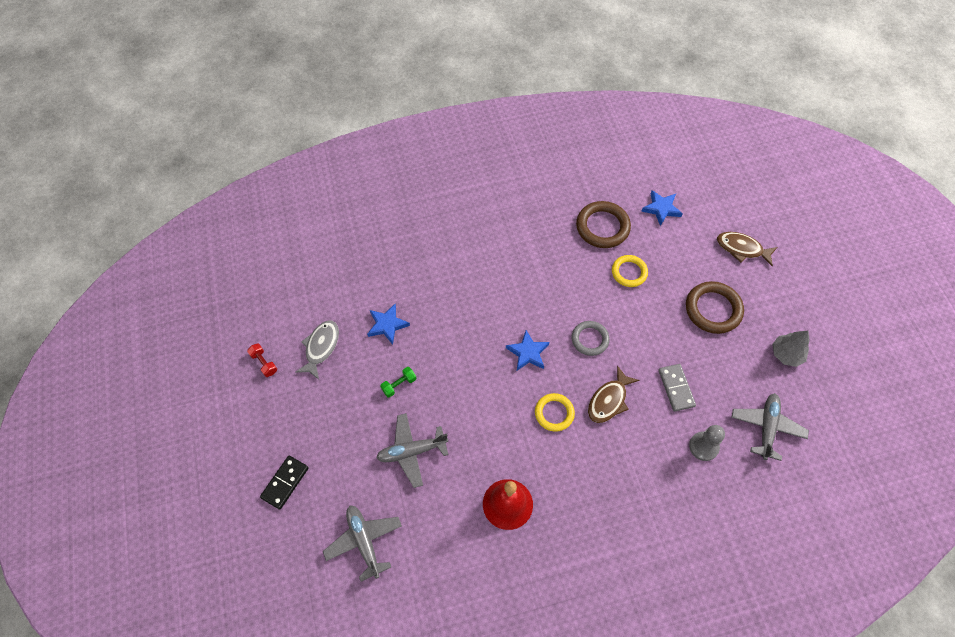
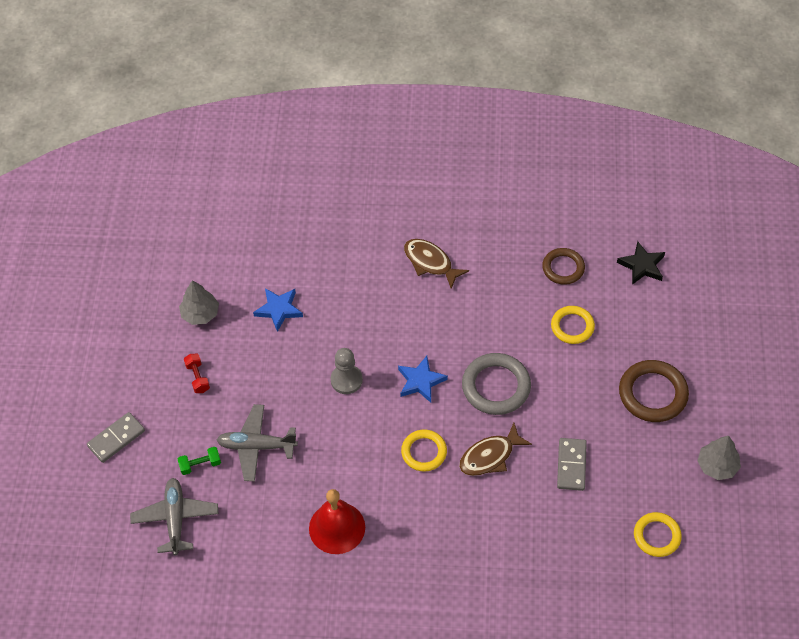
camera: 20 degrees right, 5 degrees down
red dumbbell [247,343,277,377] -> red dumbbell moved to [184,354,210,393]
black domino [260,456,309,510] -> grey domino [87,412,145,463]
grey fish [295,320,339,380] -> grey tree [179,280,219,325]
green dumbbell [380,367,416,398] -> green dumbbell moved to [178,447,221,475]
grey ring [572,321,610,356] -> grey ring [462,353,531,415], size x1.54
brown ring [576,201,631,248] -> brown ring [542,248,585,285], size x0.65
blue star [641,190,683,226] -> black star [617,241,665,285]
grey pawn [689,425,725,461] -> grey pawn moved to [331,348,363,394]
brown fish [717,232,777,266] -> brown fish moved to [404,239,469,289]
grey plane [731,393,809,461] -> yellow ring [634,512,682,557]

